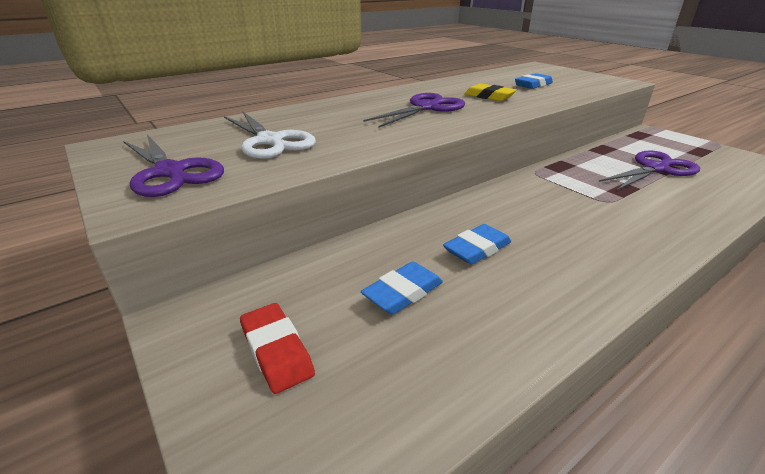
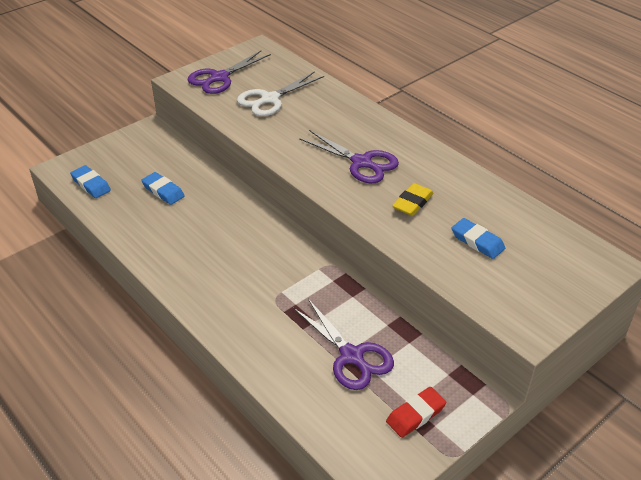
camera: 85 degrees right, 10 degrees up
red eraser [240,303,315,394] -> red eraser moved to [386,387,446,438]
blue eraser [443,224,511,265] -> blue eraser moved to [70,165,111,198]

